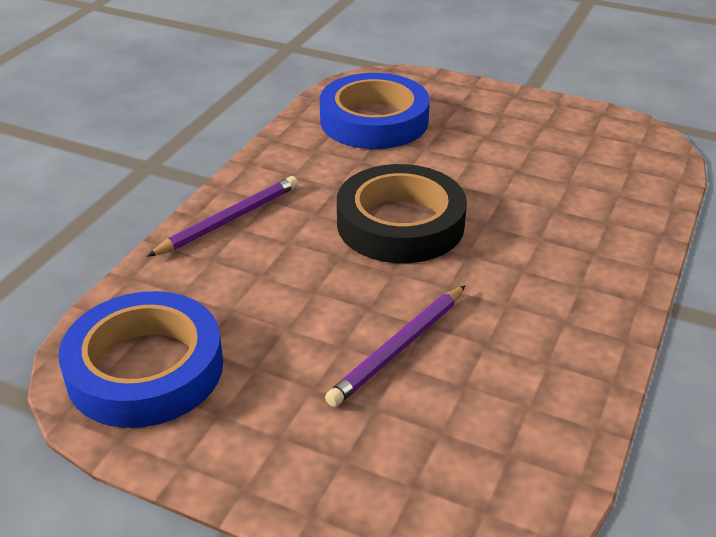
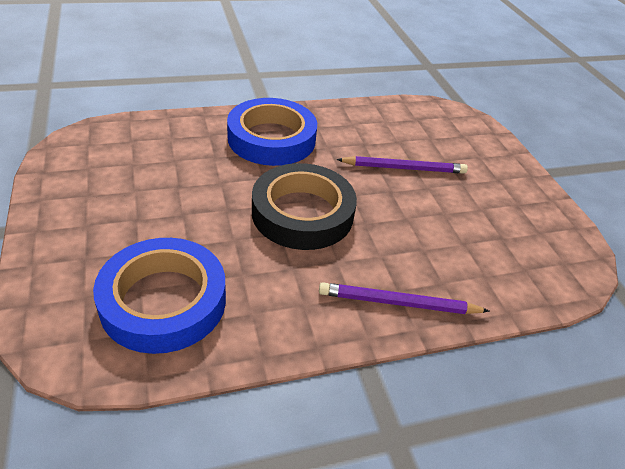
camera: 135 degrees left, 5 degrees up
blue tape [59,291,223,428] -> blue tape moved to [227,98,317,166]

